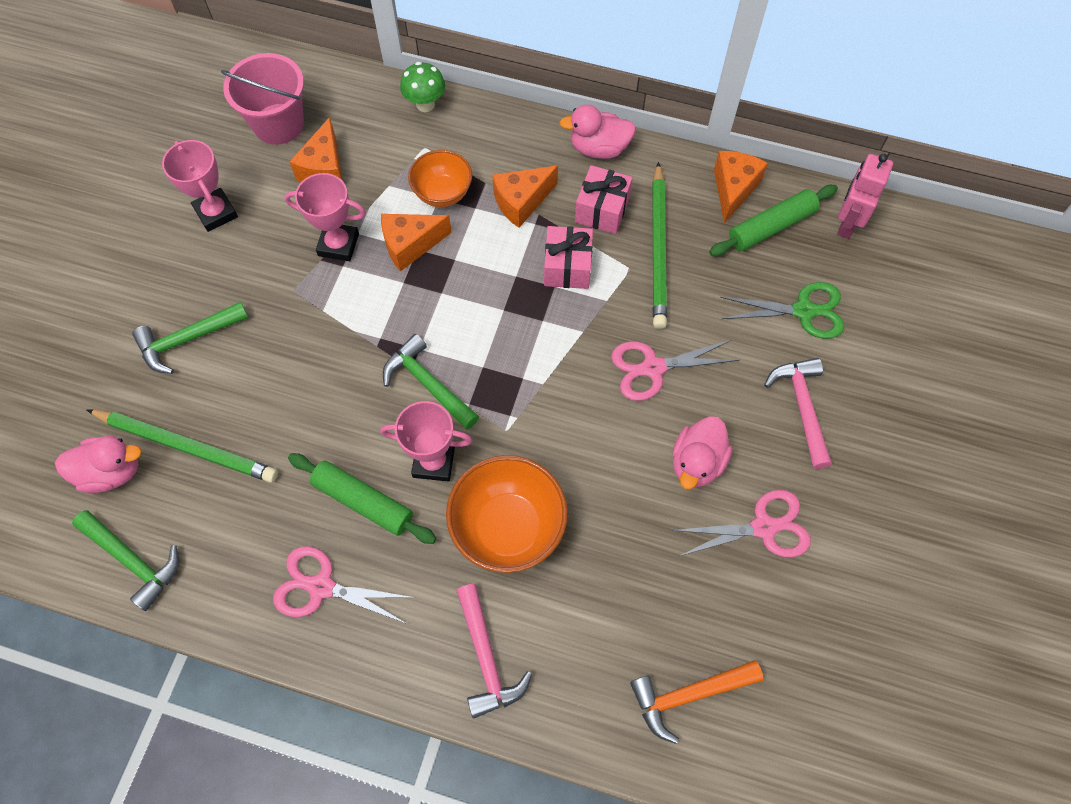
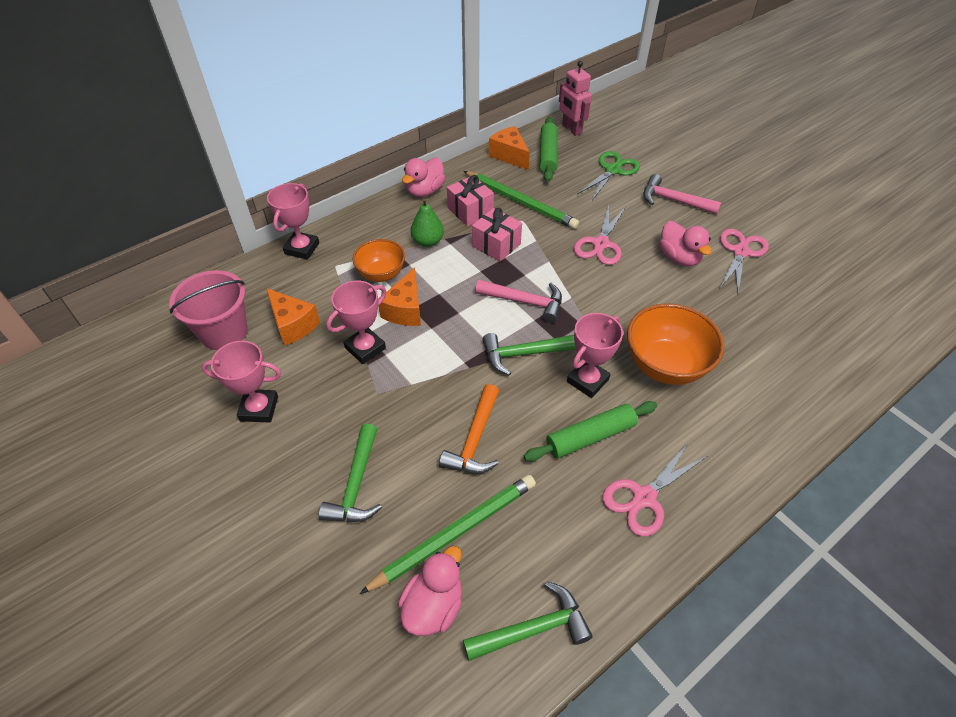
camera: 55 degrees left, 15 degrees down
green mushroom [400,62,445,112] -> pink trophy [267,183,319,260]
pink hammer [456,584,532,718] -> pink hammer moved to [475,280,562,323]
orange cheese [492,165,558,228] -> green pear [411,198,444,247]
orange hammer [630,660,763,744] -> orange hammer moved to [439,384,499,474]

